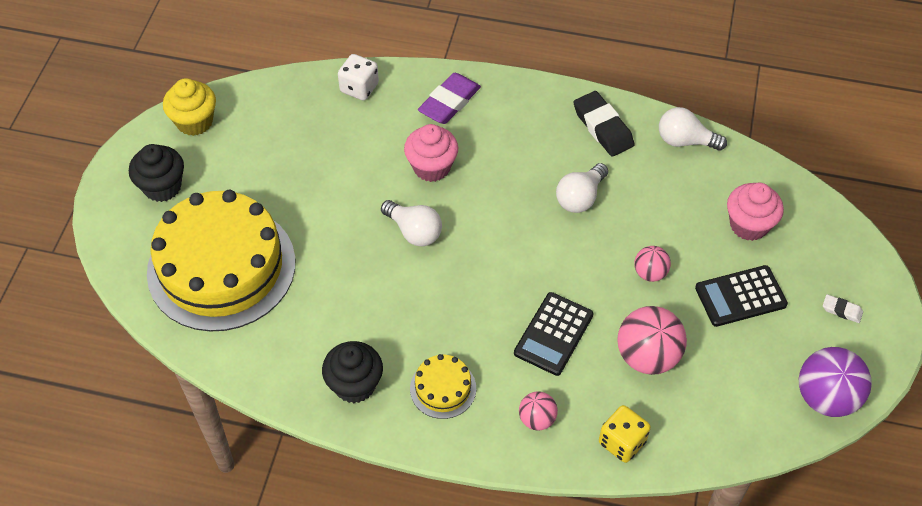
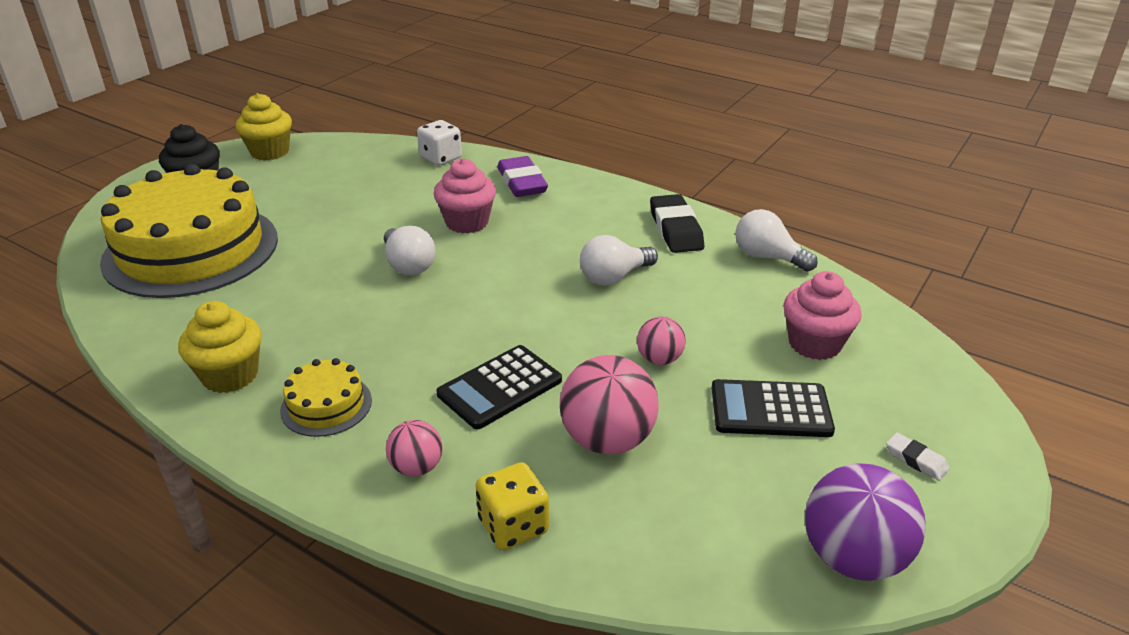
camera: 20 degrees right, 20 degrees down
black cupcake [322,341,383,403] -> yellow cupcake [178,301,262,393]
purple eraser [418,73,481,124] -> purple eraser turned 75 degrees counterclockwise [497,156,548,197]

